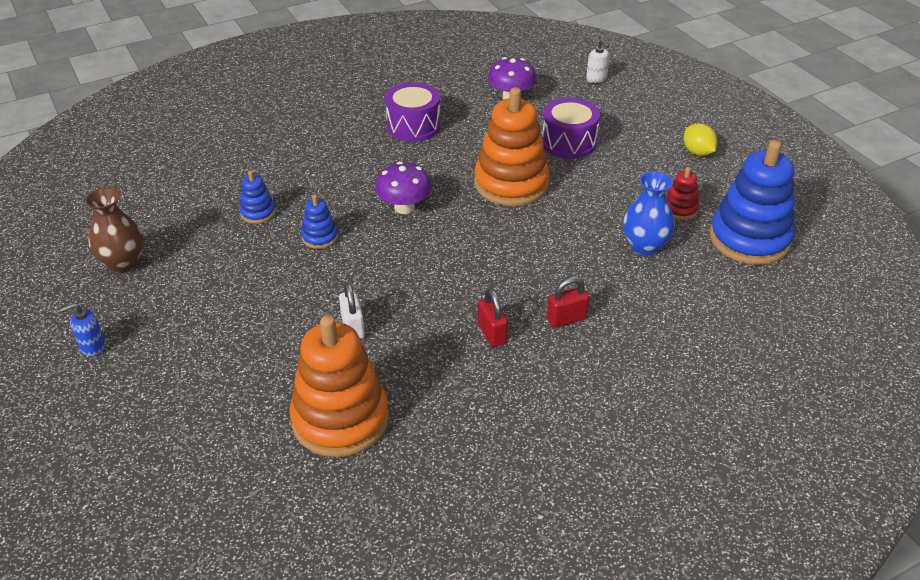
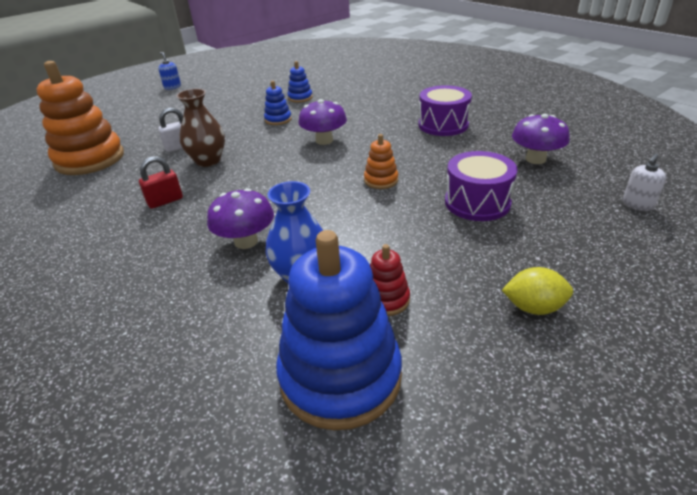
camera: 80 degrees right, 5 degrees down
brown vase [85,188,144,273] -> brown vase moved to [176,89,225,167]
orange stacking toy [474,87,550,206] -> orange stacking toy [364,134,398,189], size x0.45
red padlock [547,277,589,328] -> none
yellow lemon [683,123,718,156] -> yellow lemon turned 45 degrees clockwise [502,267,573,315]
none -> purple mushroom [207,188,274,249]

